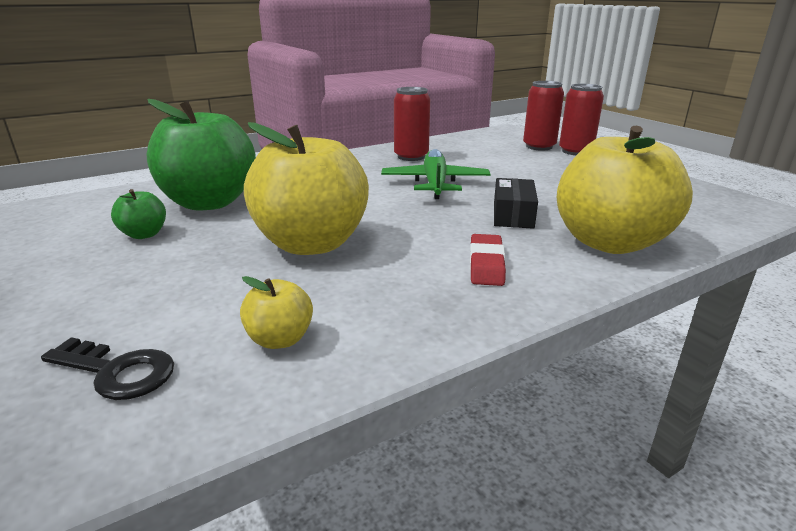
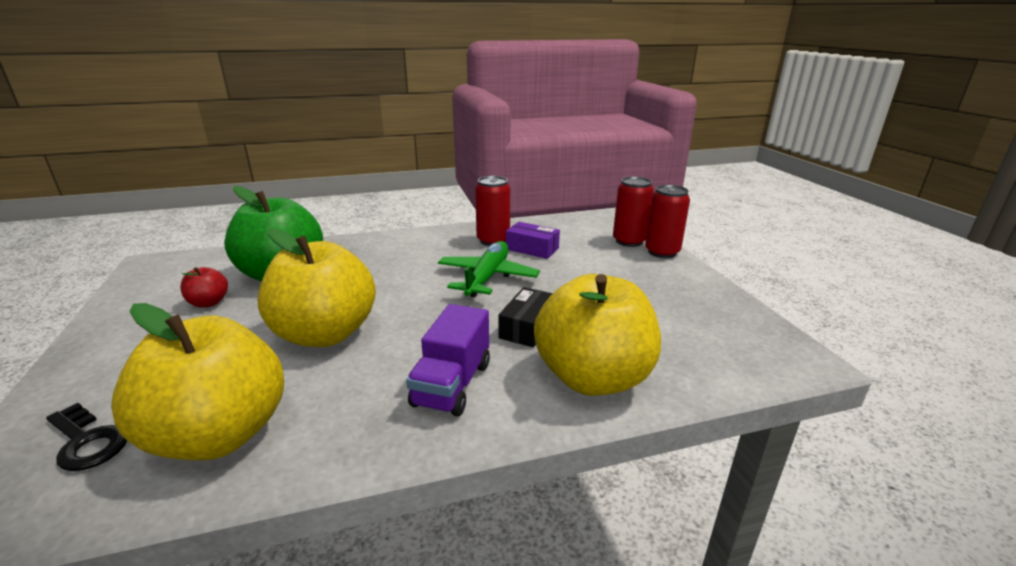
camera: 15 degrees right, 0 degrees up
green apple [111,189,166,239] -> red apple [180,267,228,308]
yellow apple [240,276,313,349] -> yellow apple [111,303,284,460], size x2.33
red eraser [470,234,506,286] -> purple truck [406,304,490,416]
none -> purple box [506,222,560,259]

